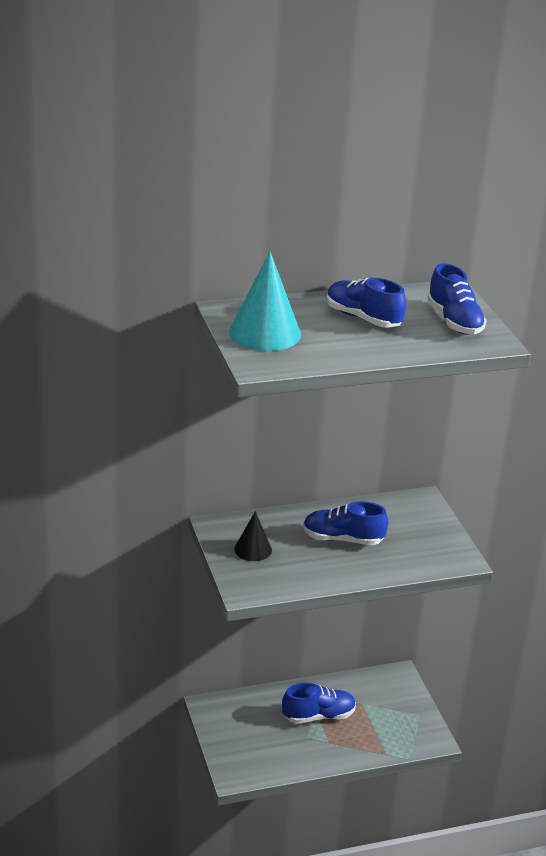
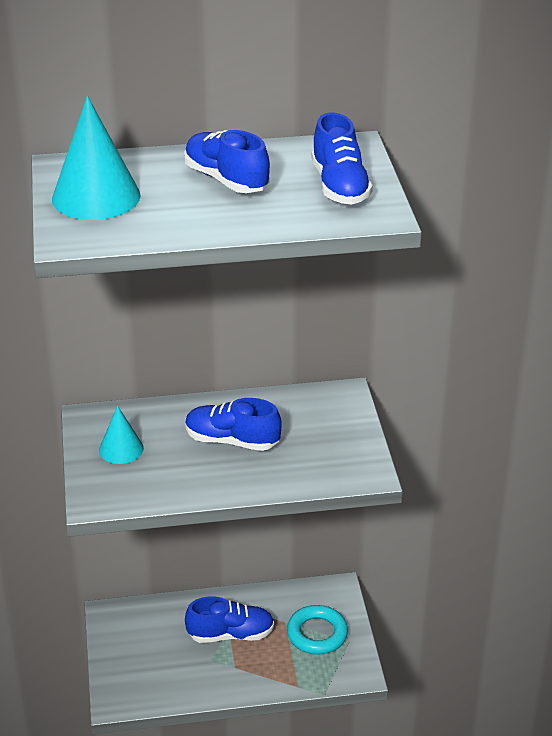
camera: 10 degrees right, 5 degrees up
black cone [234,511,272,561] -> turquoise cone [99,406,144,464]
none -> turquoise ring [287,605,348,655]

